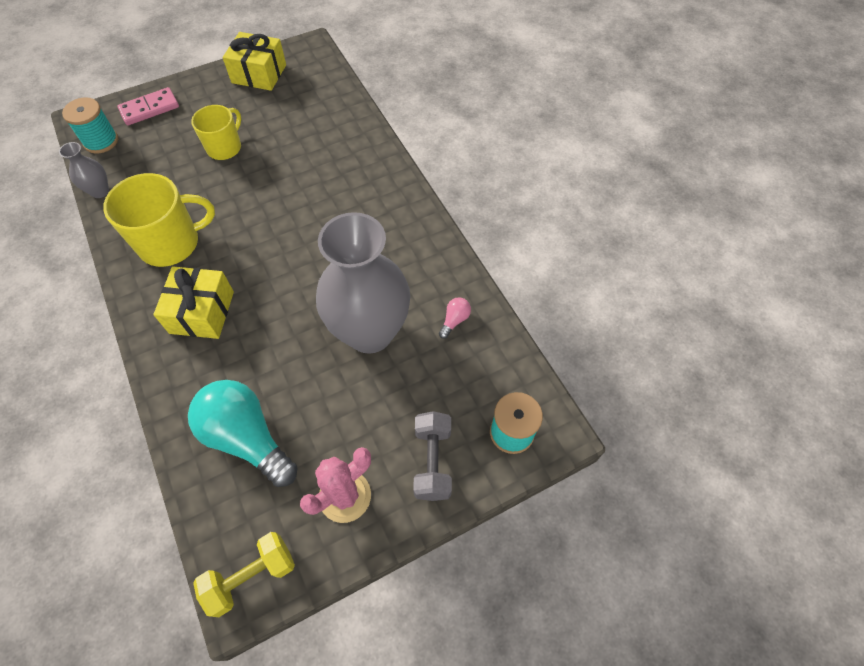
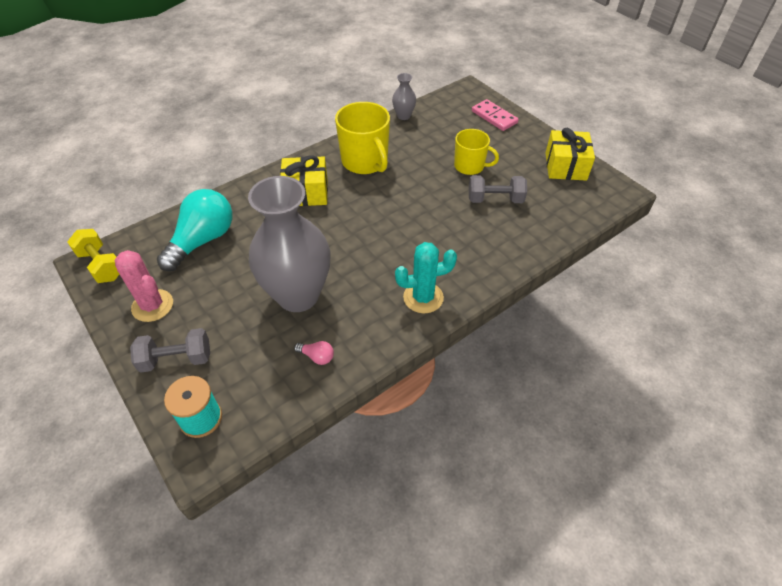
camera: 80 degrees right, 10 degrees down
turquoise spool [62,97,118,154] -> none
none -> turquoise cactus [395,242,457,313]
none -> grey dumbbell [469,175,527,203]

